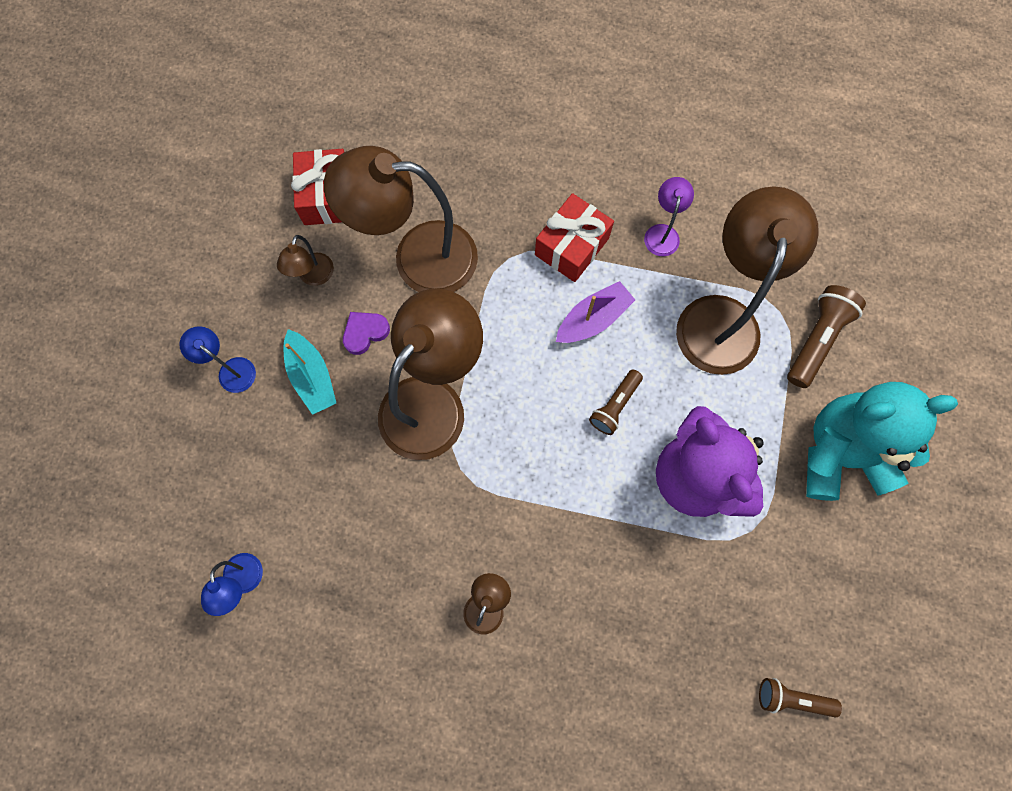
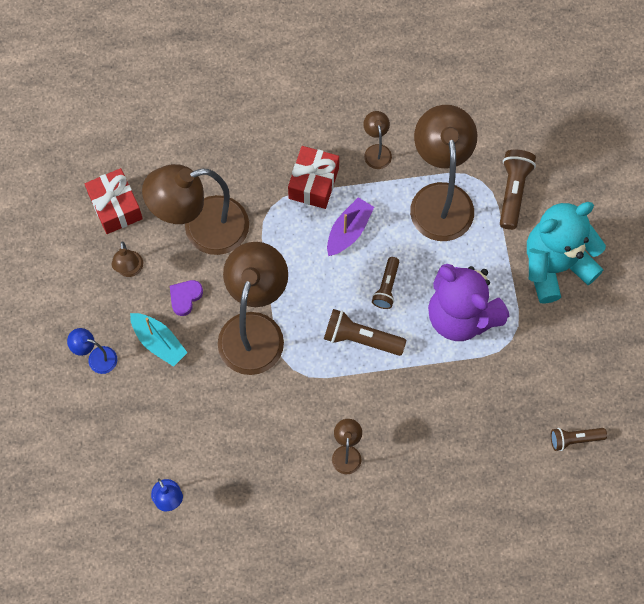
camera: 20 degrees left, 5 degrees down
purple lamp [644,177,694,256] -> brown lamp [363,111,392,169]
none -> brown flashlight [324,309,406,356]

